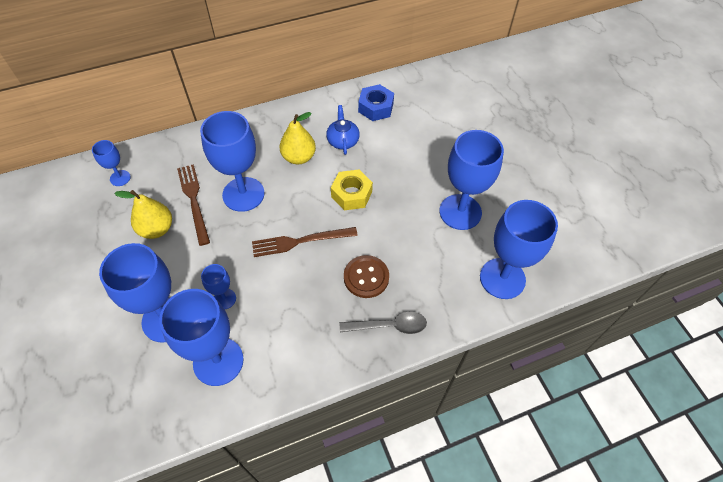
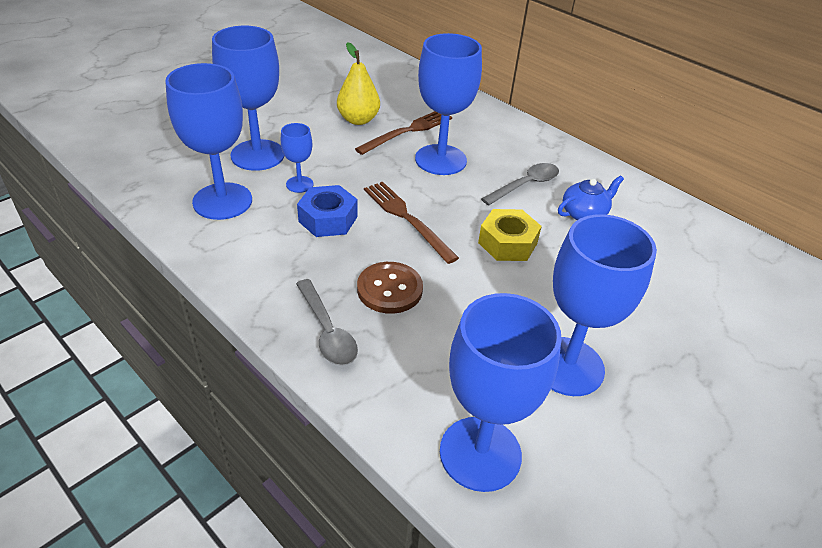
camera: 65 degrees right, 15 degrees down
blue goblet [92,140,131,186] -> none
yellow pear [280,112,316,164] -> grey spoon [481,163,559,205]
blue nut [358,84,394,121] -> blue nut moved to [297,185,357,237]

